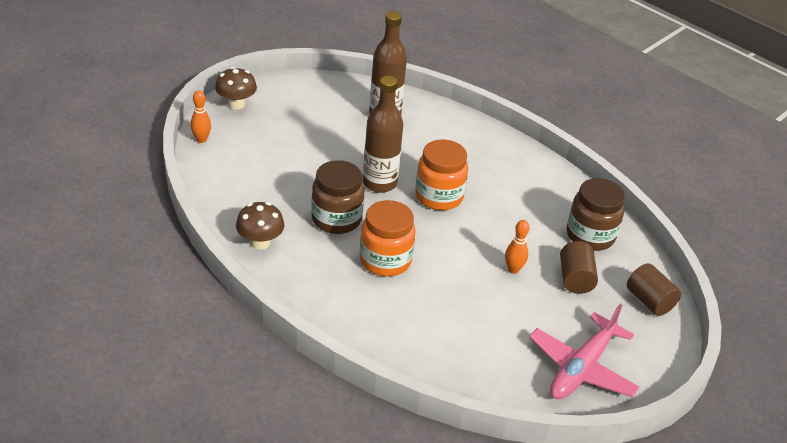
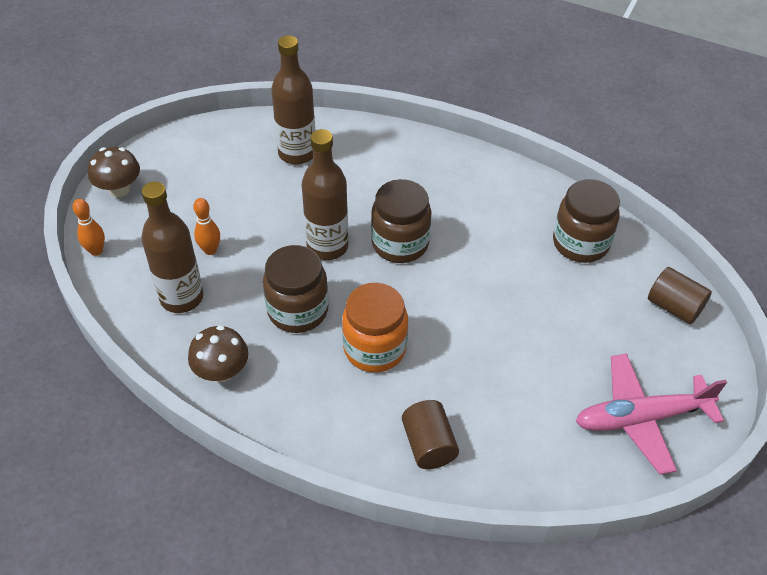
camera: 15 degrees left, 10 degrees up
orange jar [415,139,468,210] -> brown jar [371,179,431,263]
orange bowling pin [505,220,530,274] -> orange bowling pin moved to [193,198,220,255]
pink plane [529,304,640,399] -> pink plane turned 60 degrees clockwise [575,354,727,475]
brown cylinder [560,241,598,294] -> brown cylinder moved to [402,400,459,469]
none -> brown bottle [141,182,203,313]

